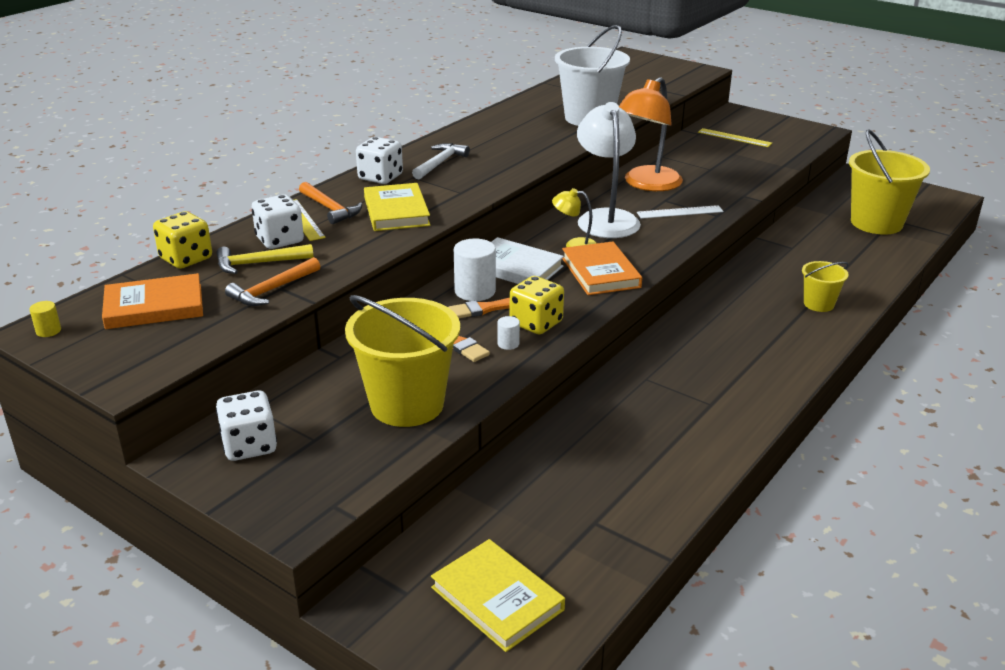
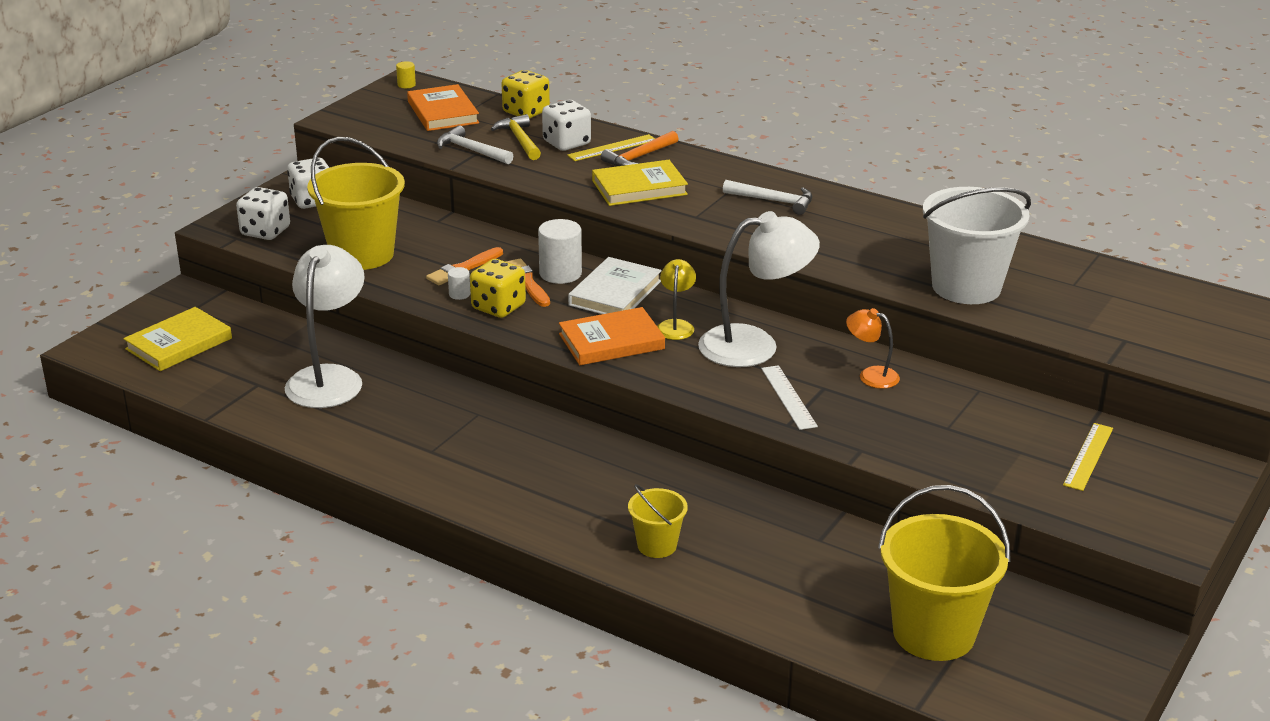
camera: 85 degrees right, 0 degrees up
orange hammer [225,257,320,306] -> white hammer [437,125,513,164]
white dice [356,137,403,184] -> white dice moved to [236,187,290,240]
orange lamp [619,77,683,191] -> orange lamp [846,308,900,389], size x0.50
none -> white lamp [285,245,365,408]

